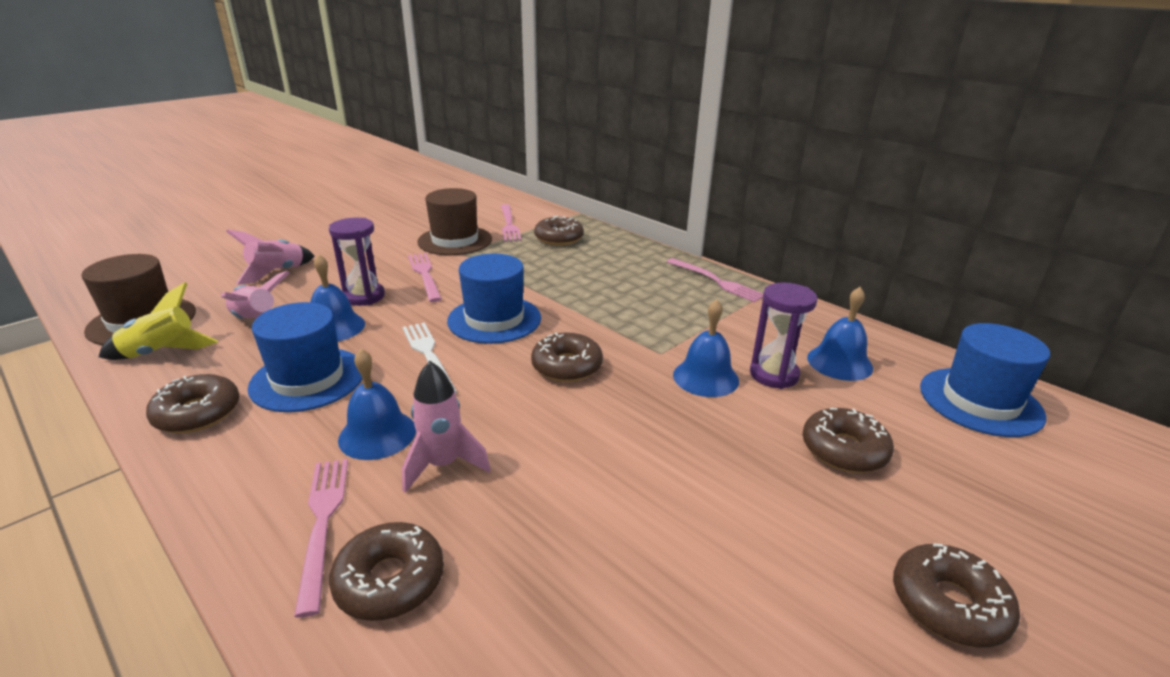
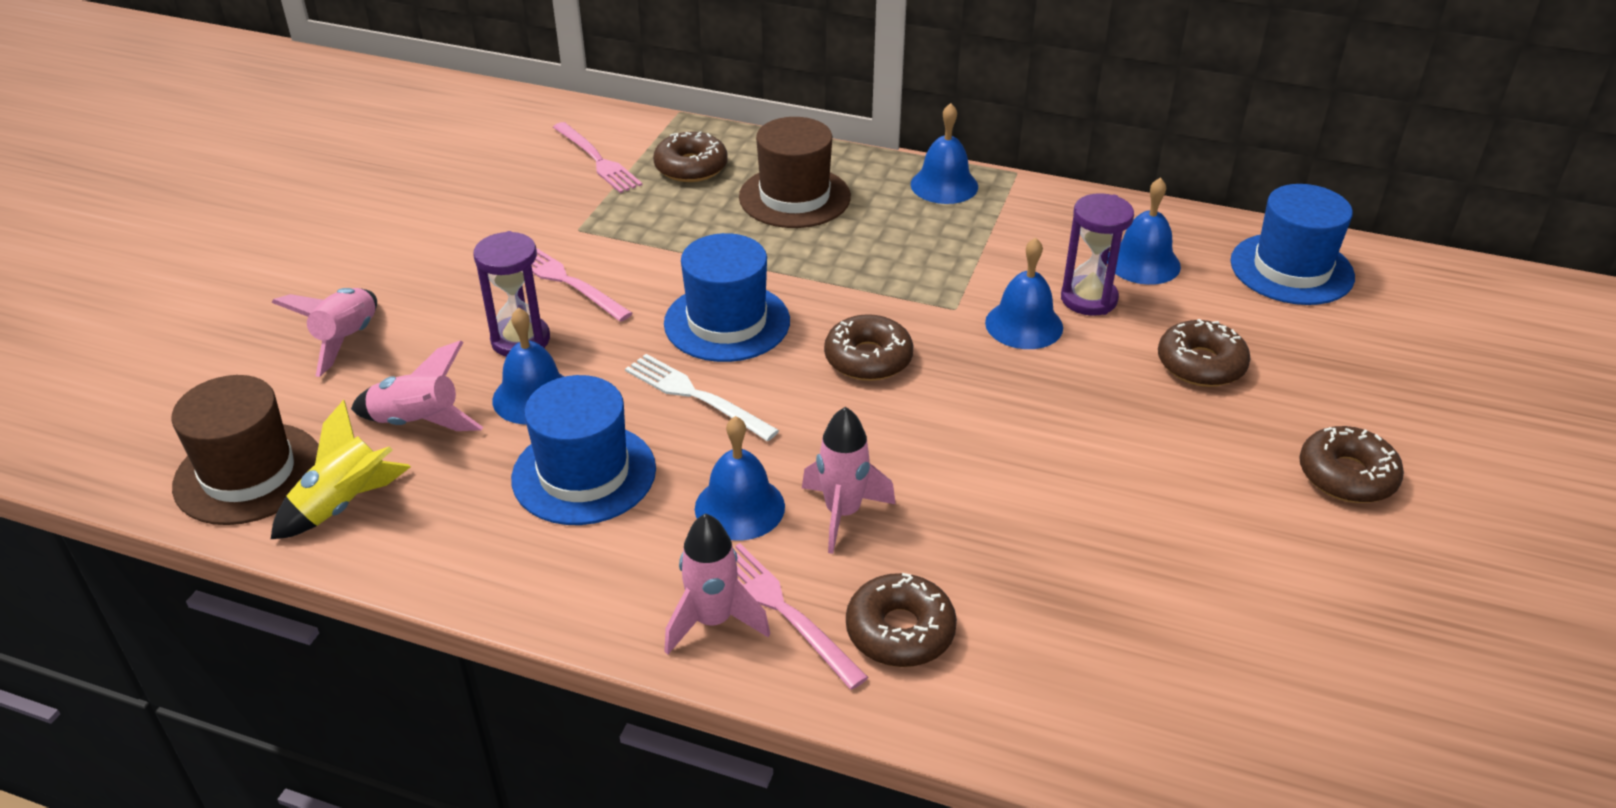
camera: 25 degrees left, 10 degrees up
brown donut [146,374,240,433] -> none
brown hat [417,188,492,255] -> brown hat moved to [739,117,851,228]
pink fork [667,258,763,302] -> blue bell [911,103,978,204]
none -> pink rocket [664,513,770,655]

